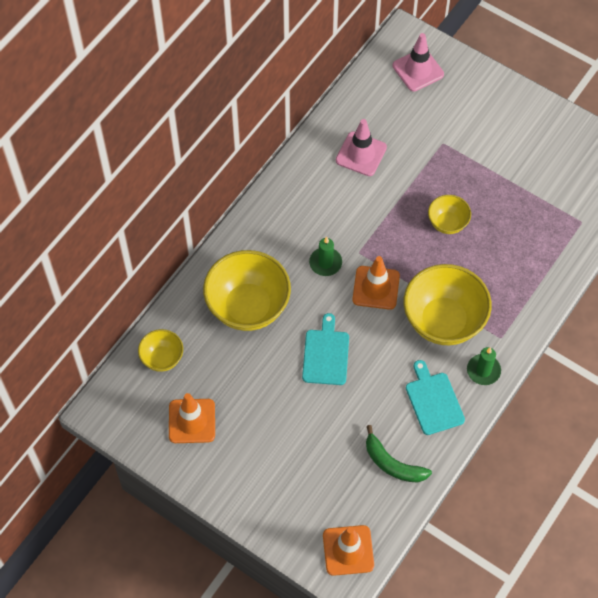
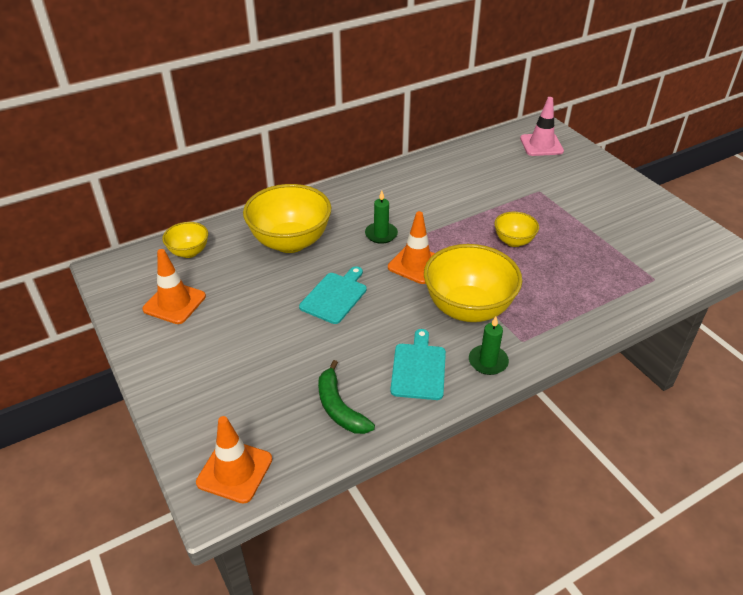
camera: 25 degrees right, 20 degrees down
pink traffic cone [336,119,387,176] -> none

